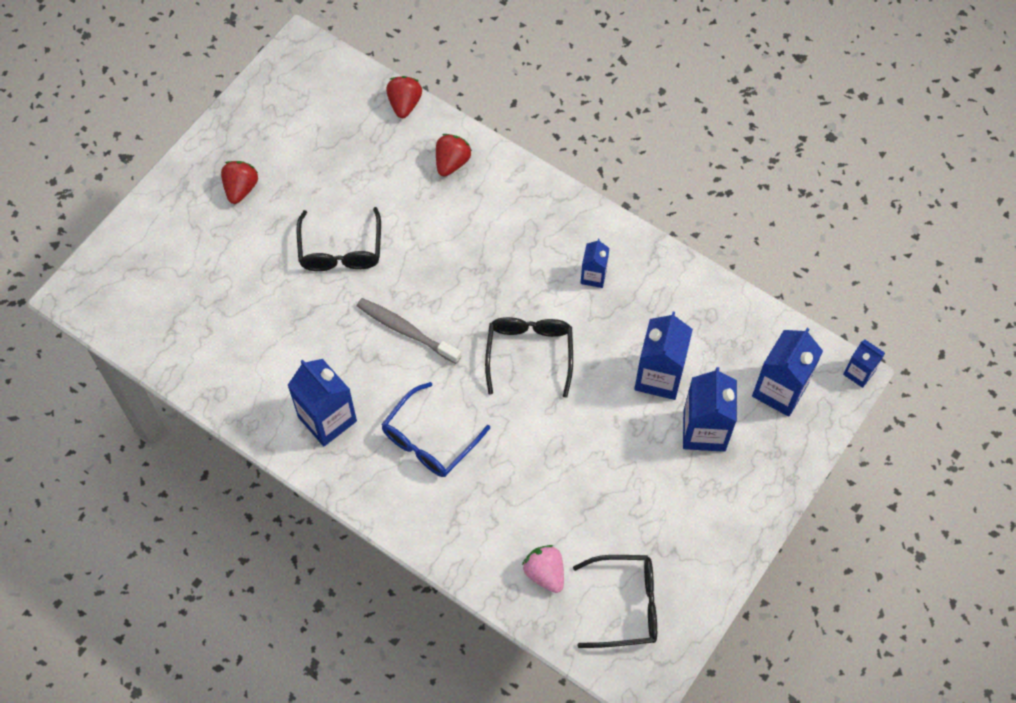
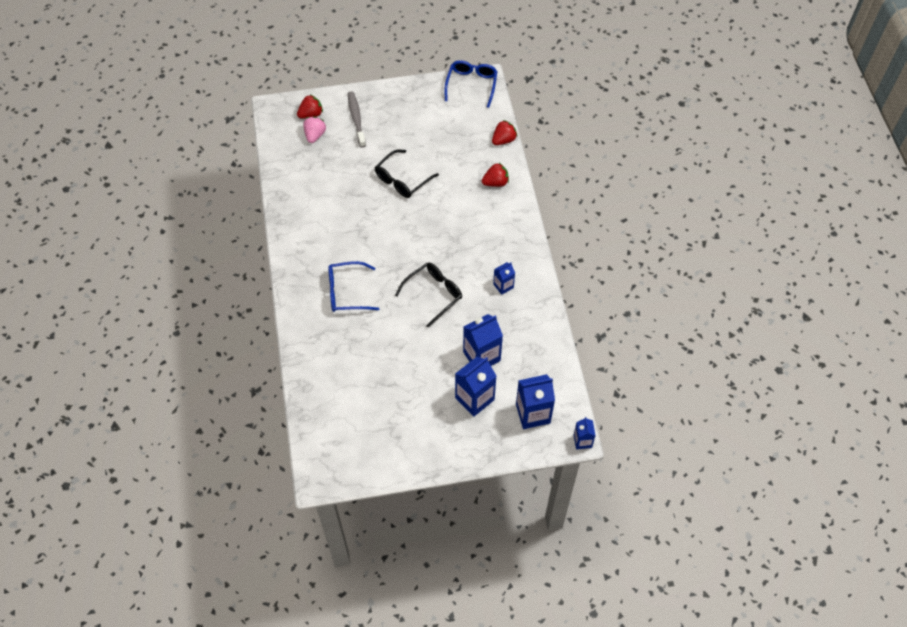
camera: 45 degrees right, 5 degrees down
red strawberry [221,161,258,204] -> red strawberry moved to [297,94,323,119]
blue carton [288,359,357,446] -> none
grey toothbrush [357,298,461,364] -> grey toothbrush moved to [348,91,366,148]
pink strawberry [522,545,564,593] -> pink strawberry moved to [303,117,326,143]
black glasses [573,555,657,648] -> none
none -> blue glasses [445,60,498,108]

